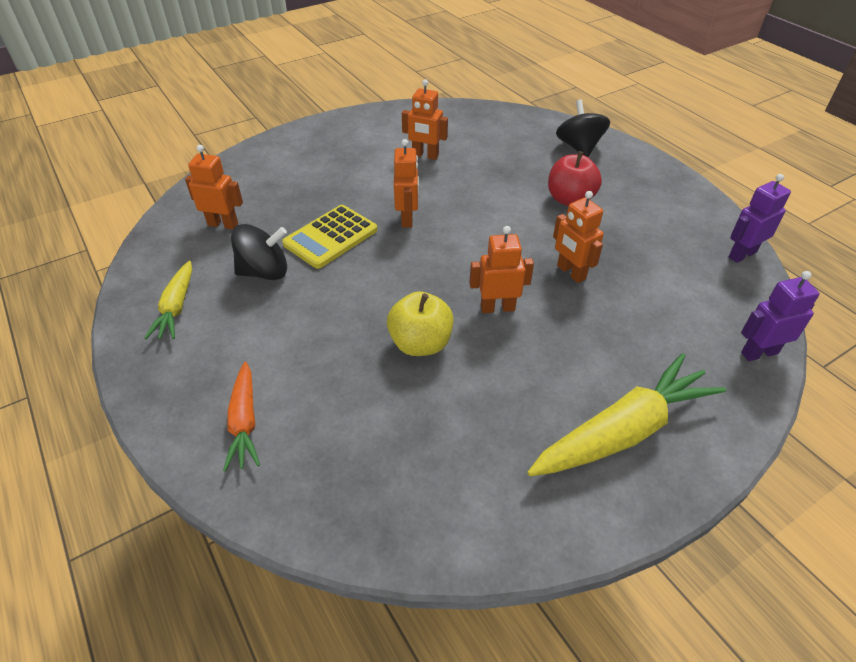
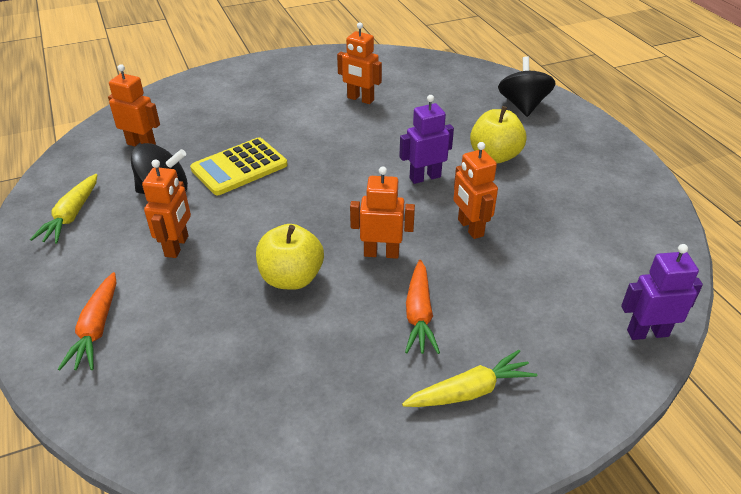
camera: 10 degrees right, 5 degrees down
orange robot [394,139,419,228] -> orange robot moved to [142,159,191,258]
yellow carrot [527,353,726,476] -> yellow carrot [402,350,537,407], size x0.57
red apple [548,151,602,206] -> yellow apple [470,106,526,163]
purple robot [729,174,791,263] -> purple robot moved to [399,95,454,184]
none -> orange carrot [405,260,440,354]

